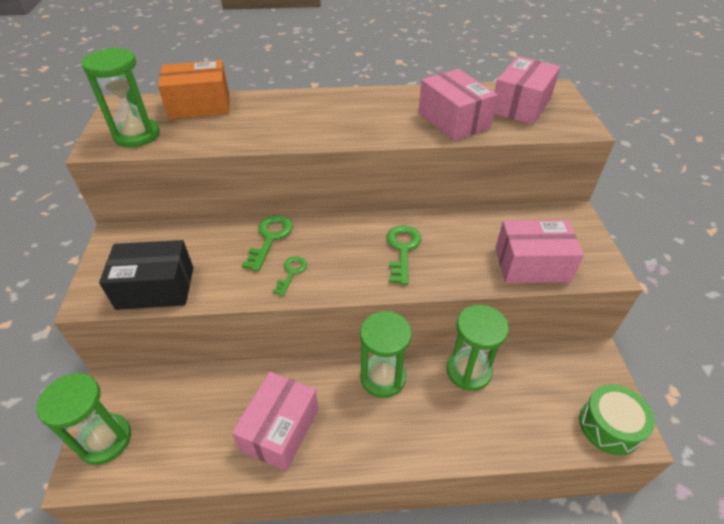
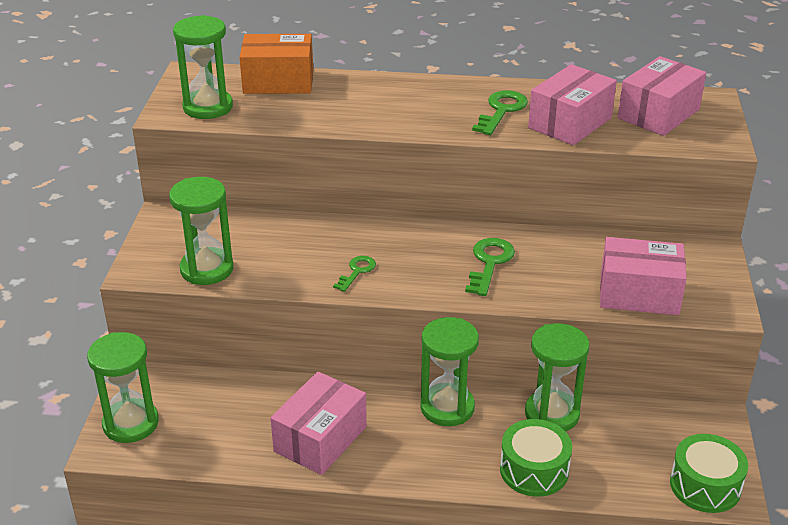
camera: 10 degrees right, 10 degrees down
black box [99,240,193,310] -> green hourglass [169,177,234,285]
green key [242,215,293,272] -> green key moved to [472,90,528,135]
pink box [418,69,498,141] -> pink box turned 60 degrees clockwise [528,64,617,145]
none -> green drum [500,419,572,497]

